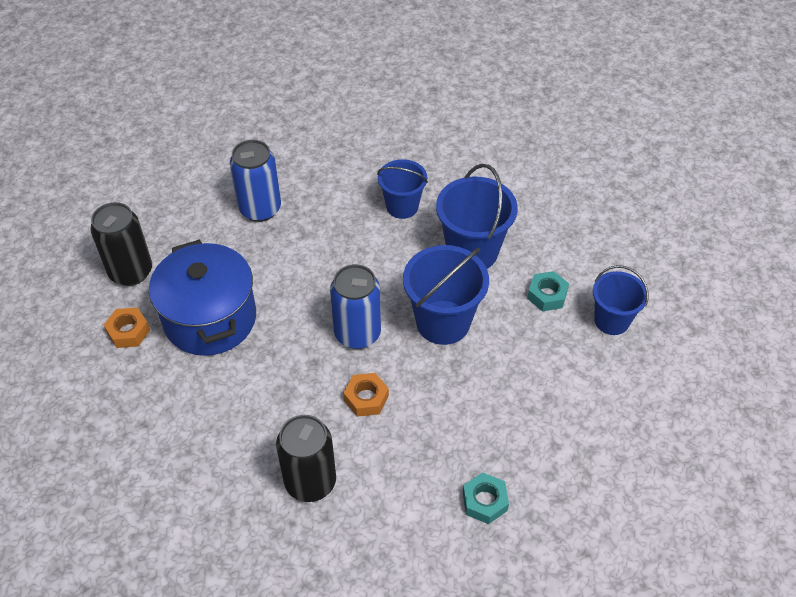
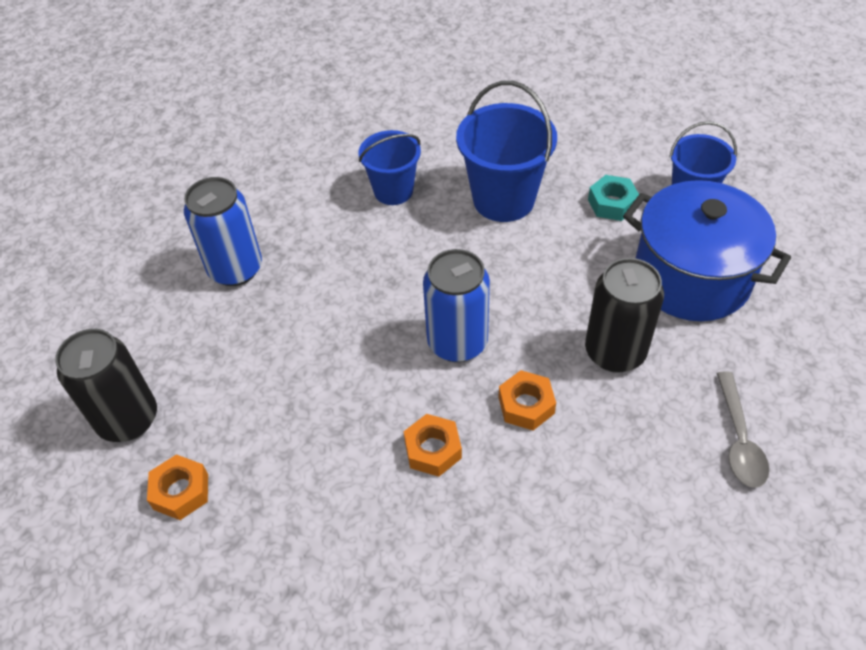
camera: 30 degrees left, 0 degrees up
blue pot [149,240,256,356] -> blue pot moved to [623,180,791,321]
black can [276,415,336,502] -> black can moved to [585,258,664,373]
blue bucket [403,245,489,345] -> none
turquoise nut [463,472,509,524] -> grey spoon [717,371,769,488]
none -> orange nut [404,414,462,477]

